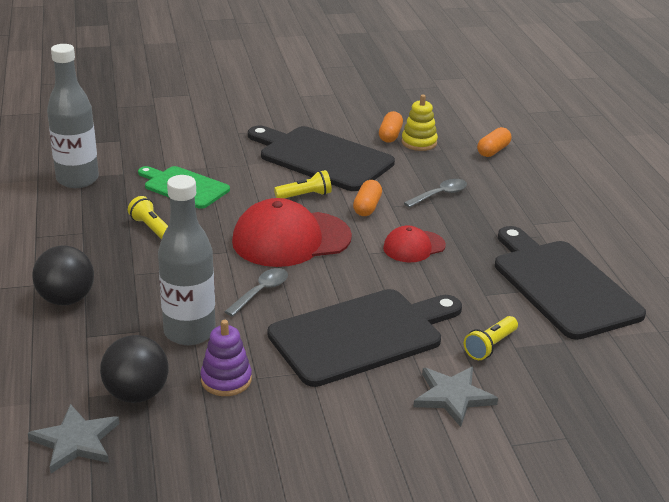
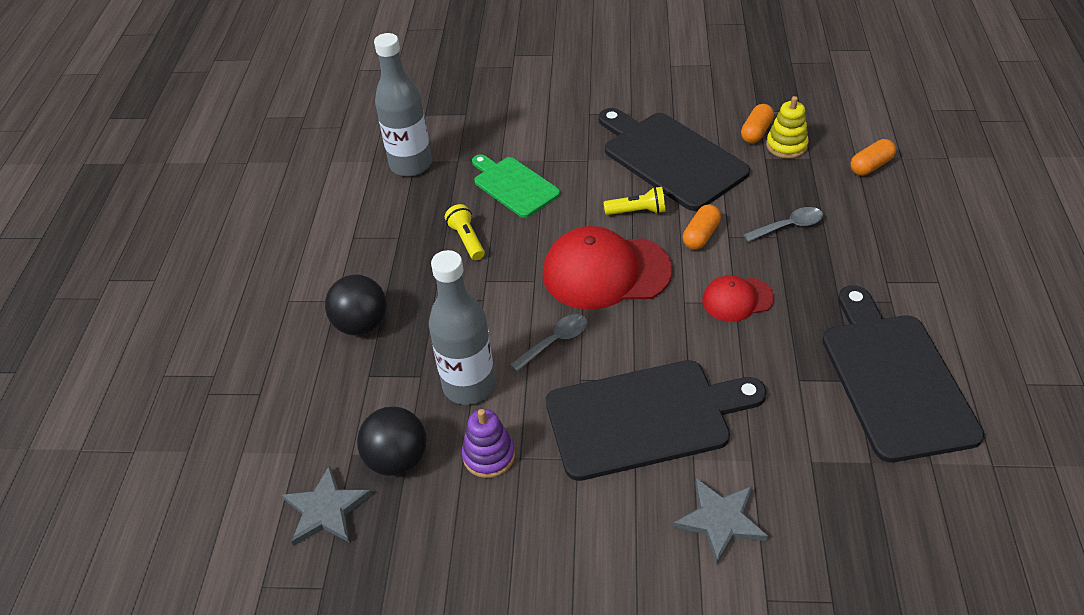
camera: 20 degrees right, 15 degrees up
yellow flashlight [464,316,518,360] -> none

